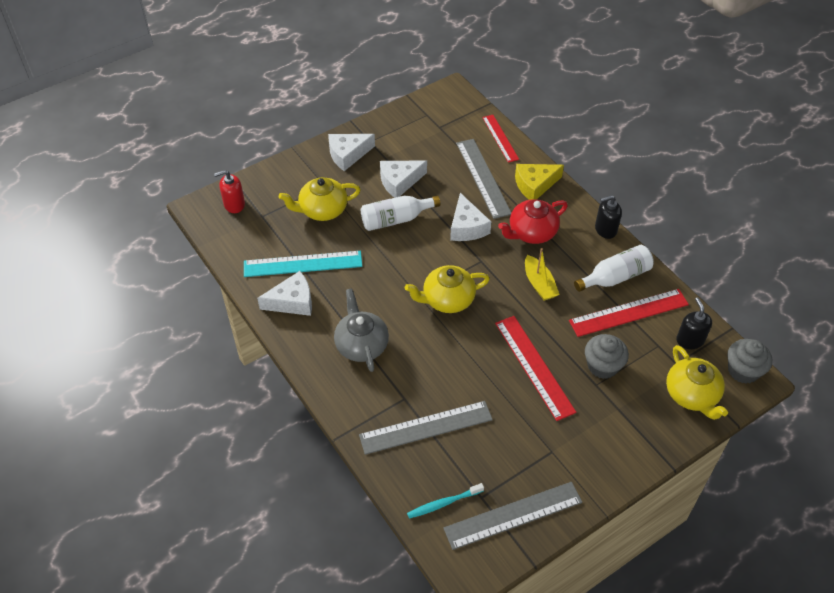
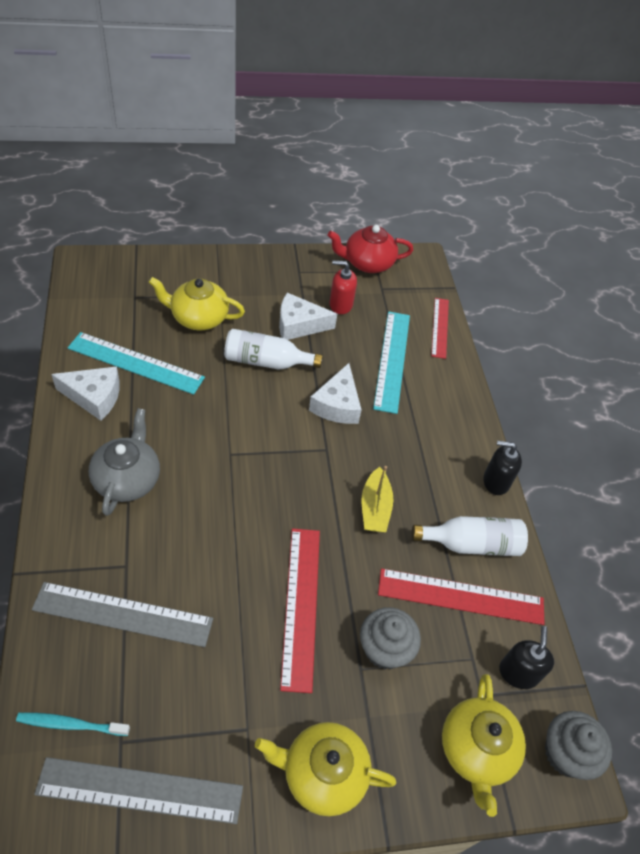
camera: 20 degrees right, 0 degrees up
red soap dispenser [214,170,245,213] -> red soap dispenser moved to [329,260,357,314]
white cheese [328,134,375,171] -> none
yellow teapot [405,265,490,313] -> yellow teapot moved to [255,722,397,817]
grey ruler [456,139,512,219] -> turquoise ruler [373,311,410,414]
red teapot [498,199,568,244] -> red teapot moved to [328,225,413,273]
yellow cheese [515,164,564,200] -> none

